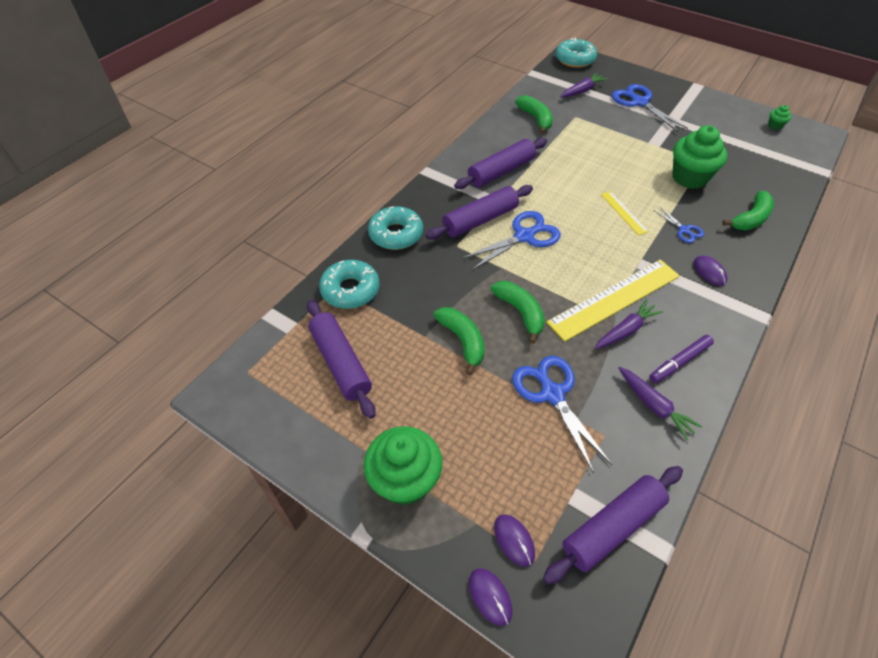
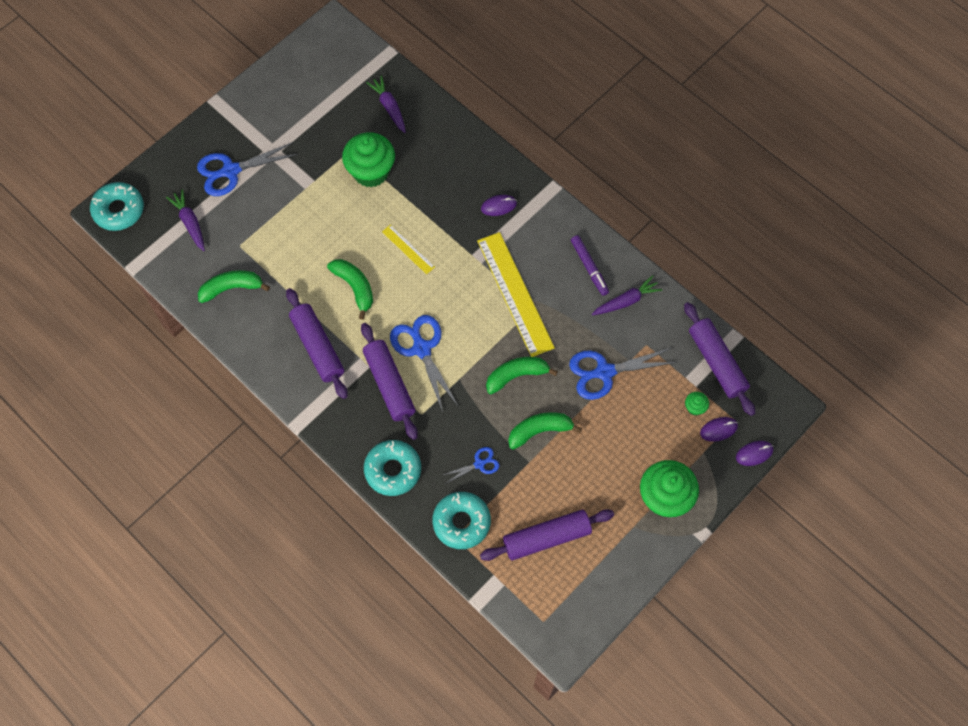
camera: 80 degrees left, 15 degrees up
purple carrot [595,299,663,349] -> purple carrot moved to [366,75,406,133]
yellow ruler [601,191,649,235] -> yellow ruler turned 60 degrees clockwise [382,224,435,274]
blue scissors [653,207,704,243] -> blue scissors moved to [443,447,499,484]
green banana [722,191,774,230] -> green banana moved to [327,259,373,320]
green cupcake [768,105,791,130] -> green cupcake moved to [685,392,709,415]

